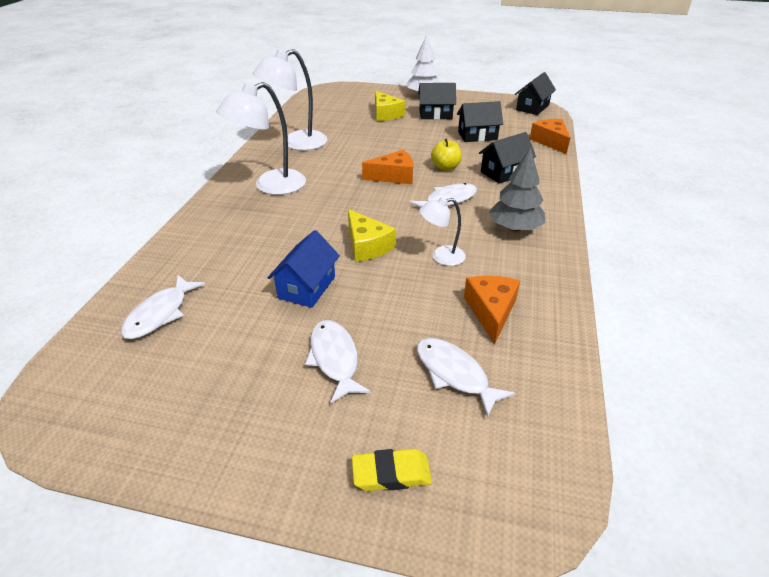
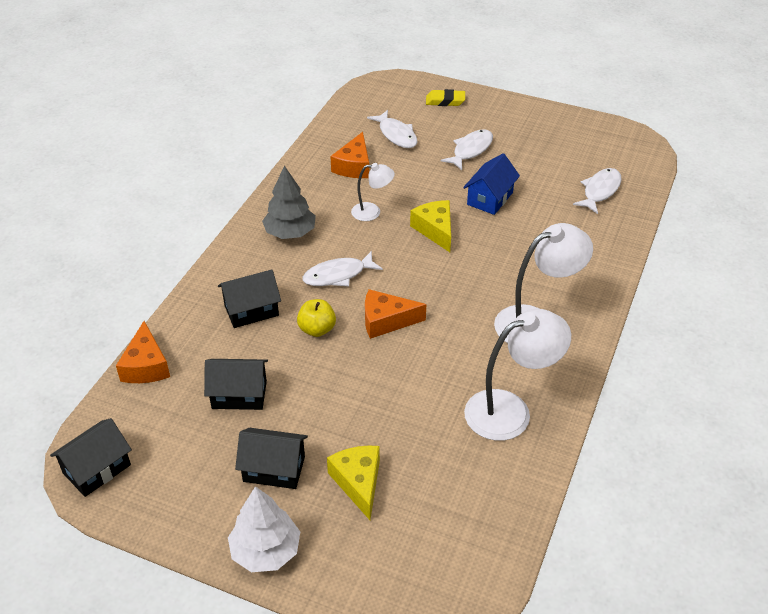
camera: 170 degrees left, 5 degrees up
white fish [305,320,371,403] -> white fish turned 135 degrees counterclockwise [441,129,493,170]

